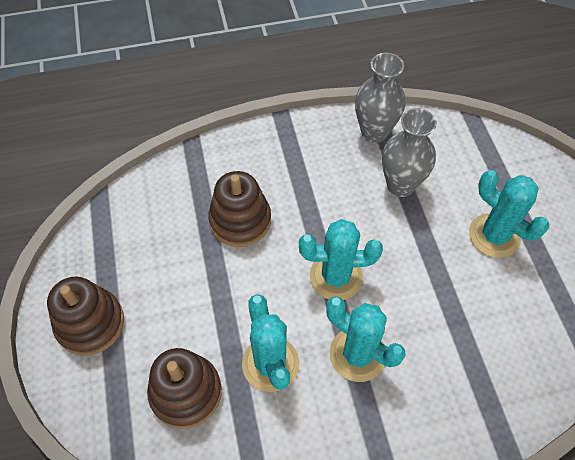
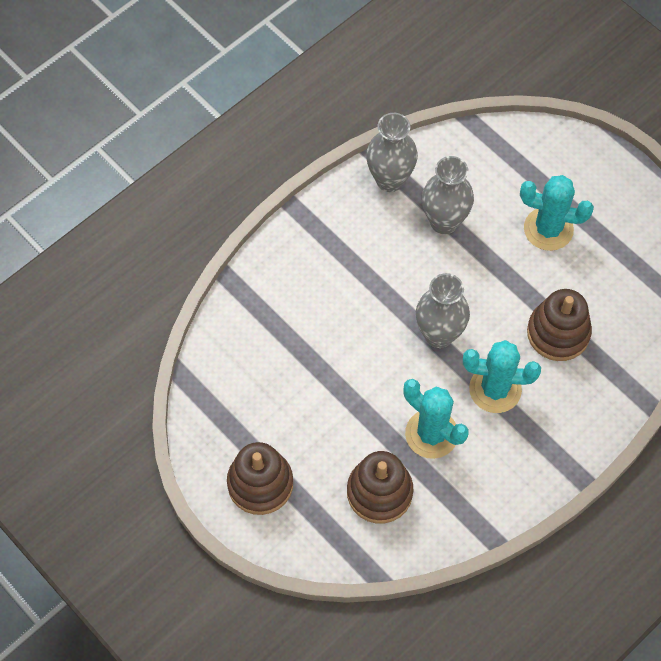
camera: 30 degrees left, 5 degrees up
brown stacking toy [208,171,271,247] -> brown stacking toy moved to [527,289,592,361]
turquoise cactus [299,219,383,300] -> grey vase [416,273,470,348]

